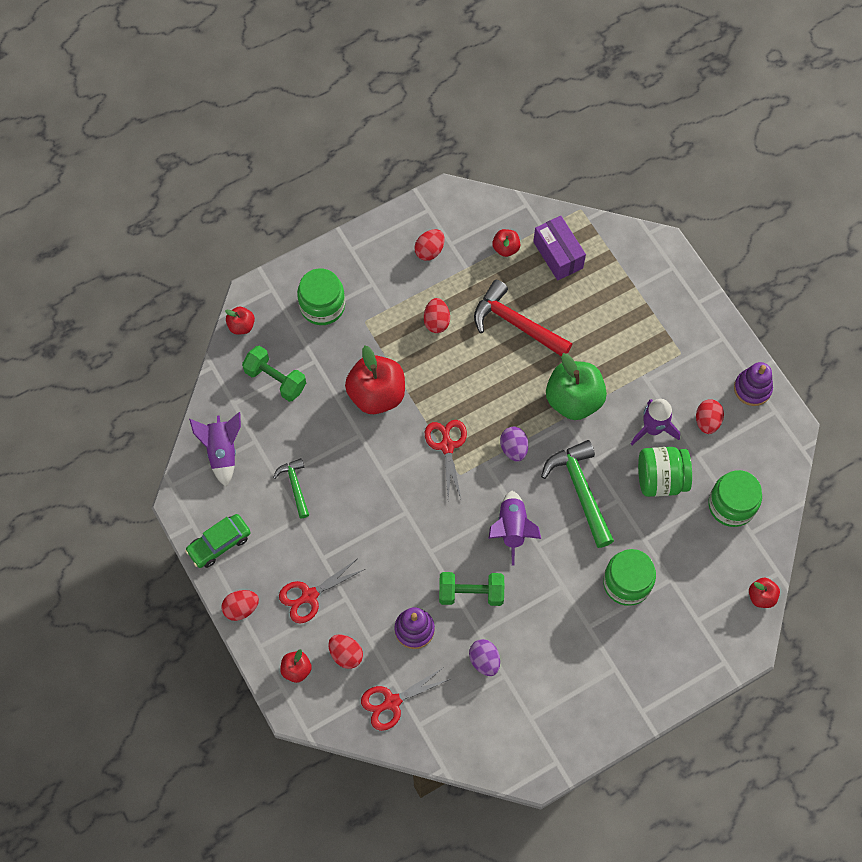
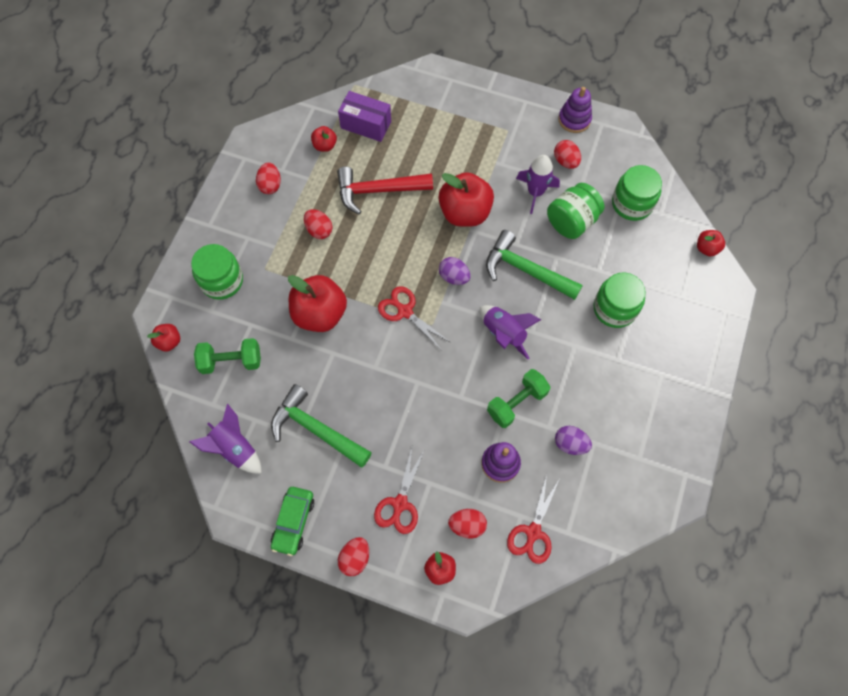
camera: 40 degrees left, 0 degrees up
green hammer [273,458,309,518] -> green hammer [271,384,372,468], size x1.79
green apple [546,353,607,420] -> red apple [438,172,494,227]

